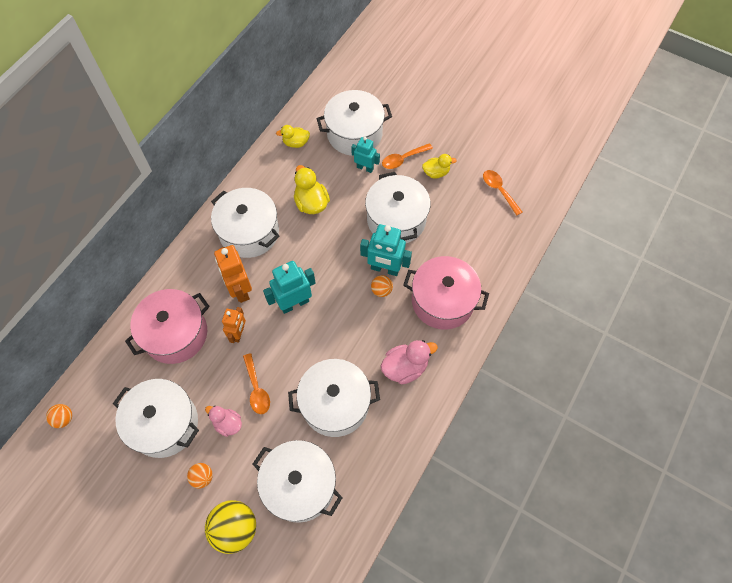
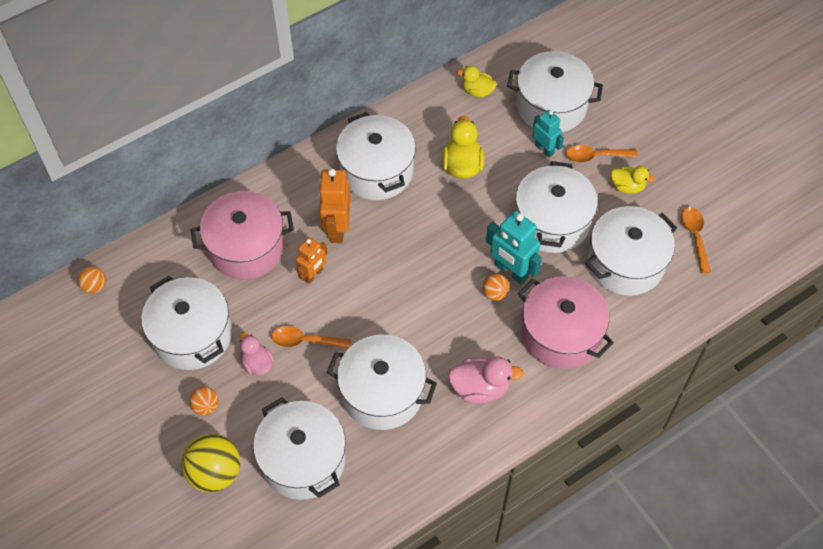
camera: 25 degrees right, 5 degrees down
orange spoon [243,353,270,414] -> orange spoon turned 90 degrees clockwise [272,326,351,349]
turquoise robot [263,261,315,314] -> none
none -> white pot [585,206,677,296]

